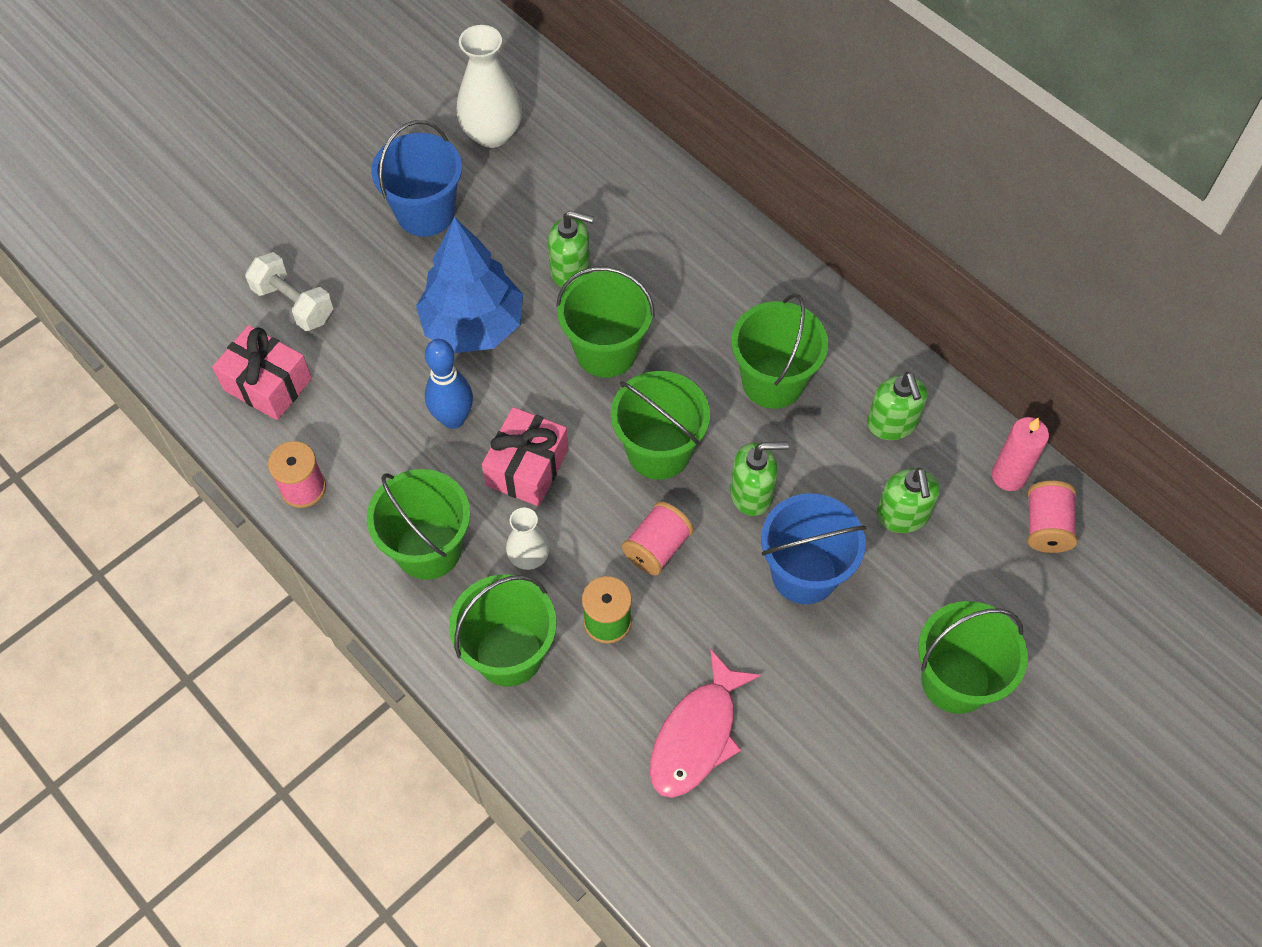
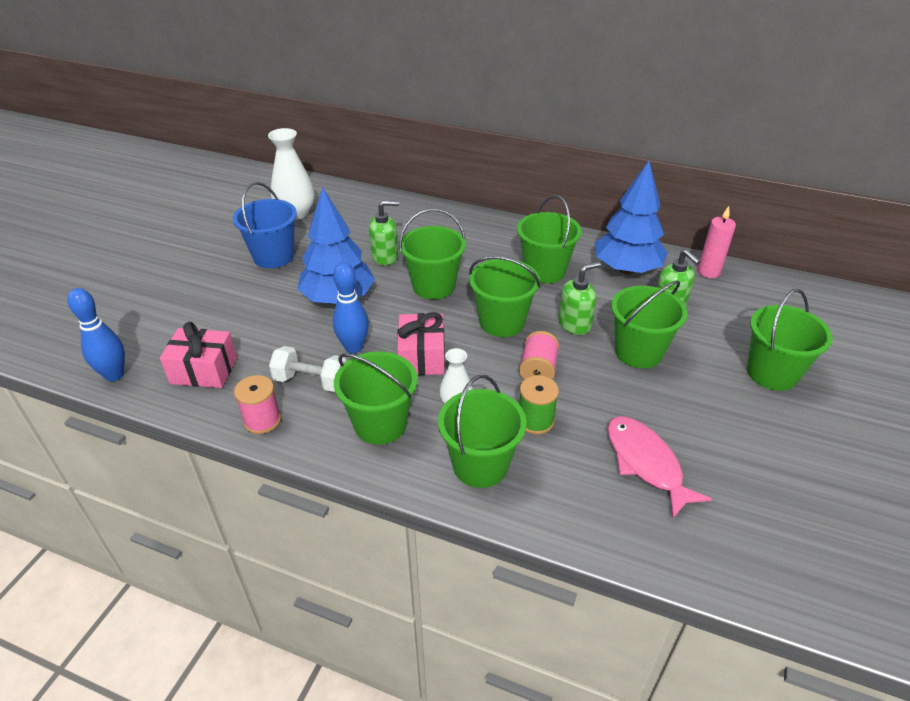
camera: 25 degrees left, 20 degrees down
white dumbbell [245,252,333,331] -> white dumbbell moved to [269,346,347,392]
pink fish [650,649,761,798] -> pink fish turned 150 degrees clockwise [607,416,712,519]
blue bucket [761,493,866,604] -> green bucket [611,280,688,368]
green soap dispenser [867,372,927,440] -> blue tree [595,161,668,274]
pink spool [1028,481,1077,553] -> none
none -> blue bowling pin [67,288,125,381]

